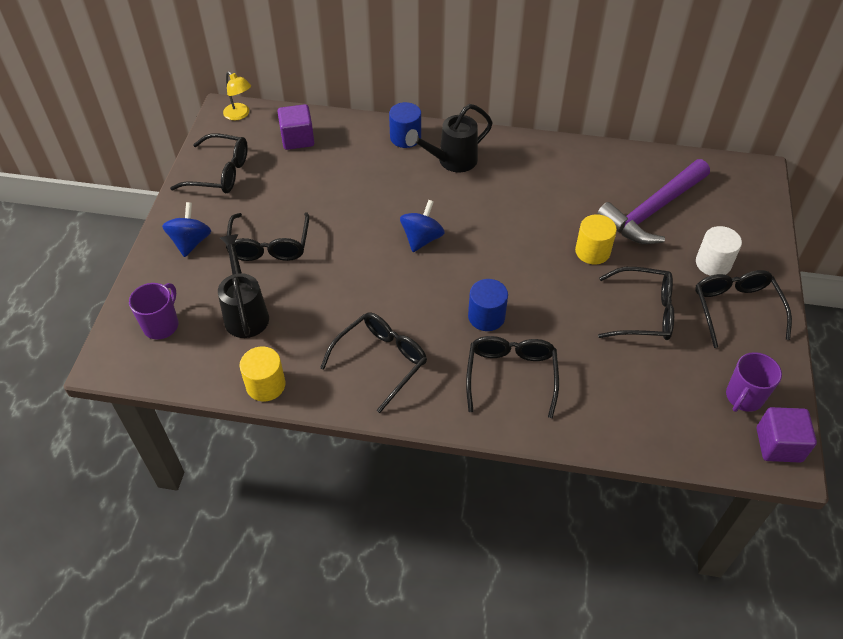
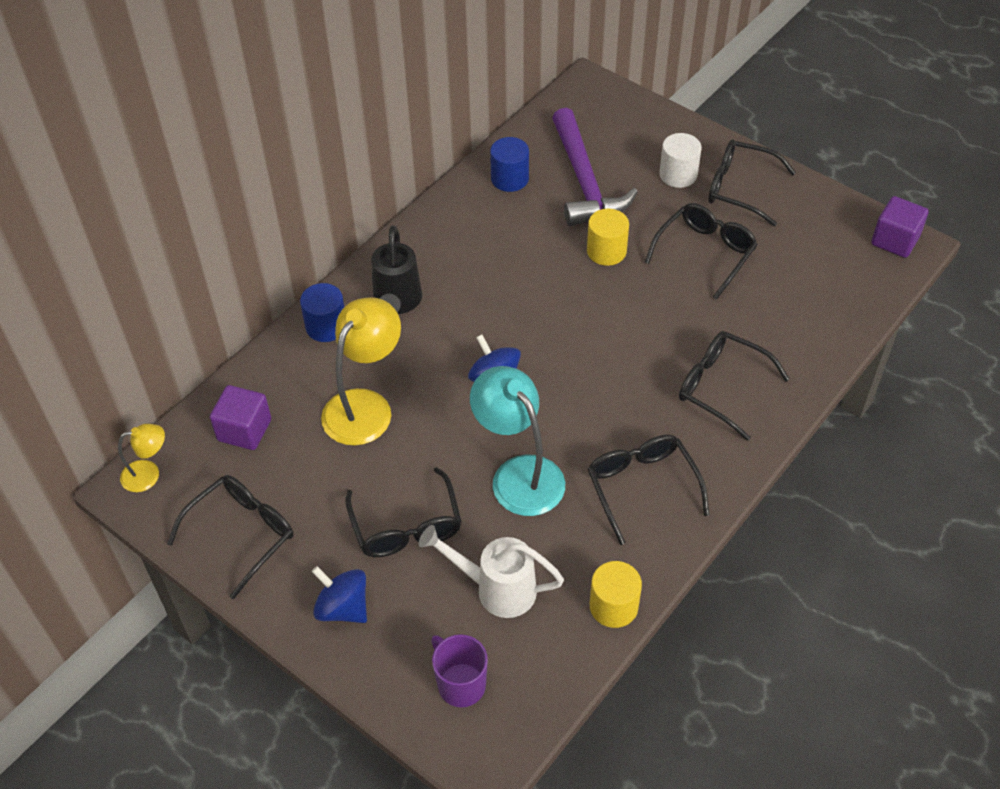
camera: 60 degrees left, 0 degrees up
black watering can [218,234,269,338] -> white watering can [419,525,564,618]
black glasses [226,212,309,261] -> black glasses turned 45 degrees clockwise [345,467,461,557]
blue cylinder [468,279,508,331] -> blue cylinder moved to [490,137,529,192]
purple mug [726,352,782,412] -> none
none -> yellow lamp [321,297,401,446]
none -> turquoise lamp [470,366,565,516]

